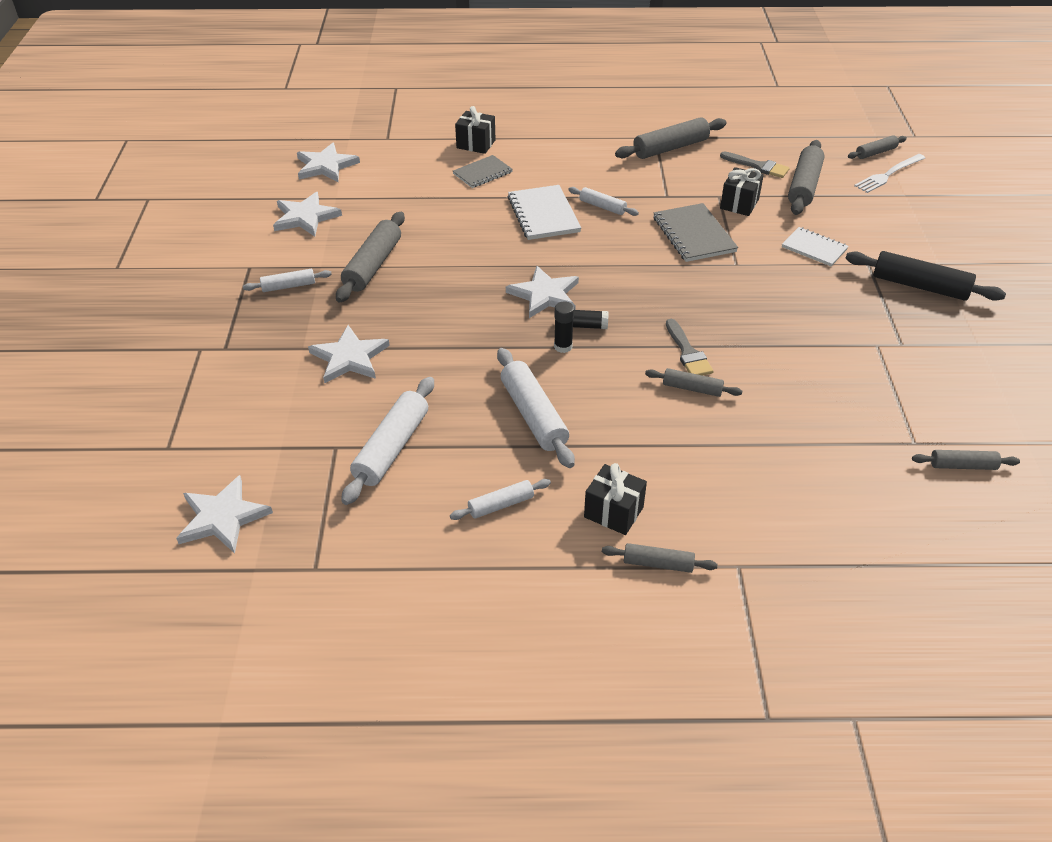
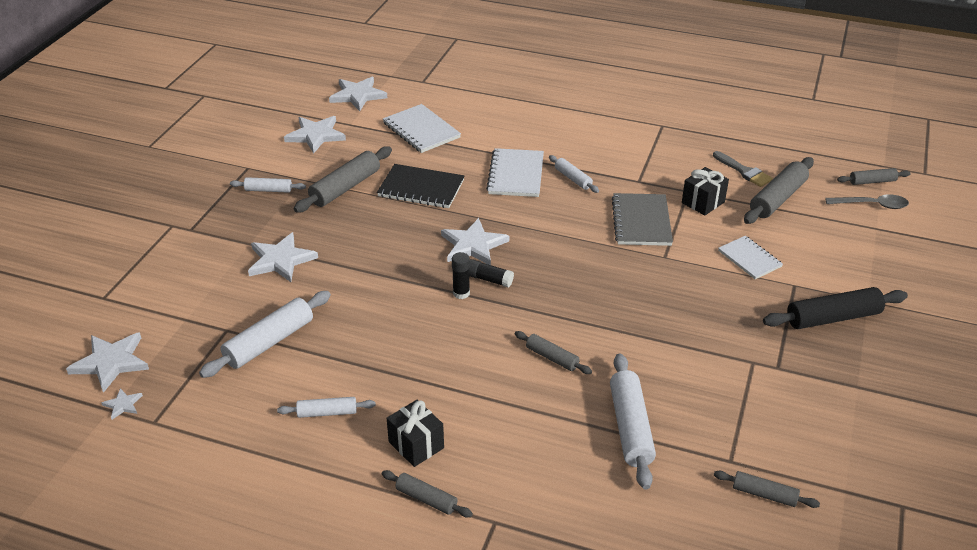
camera: 20 degrees right, 5 degrees down
grey notebook [453,155,513,188] -> none
black gift [455,106,495,154] -> none
white rolling pin [497,348,575,468] -> white rolling pin moved to [610,353,656,490]
grey rolling pin [615,117,727,159] -> none
grey brush [666,319,714,376] -> none
black rolling pin [845,251,1006,301] -> black rolling pin turned 60 degrees counterclockwise [763,287,908,329]
white fork [854,154,925,193] -> grey spoon [825,194,909,209]
none -> white star [101,388,143,420]
none -> black notebook [377,164,465,208]
none -> white notebook [383,104,461,153]

